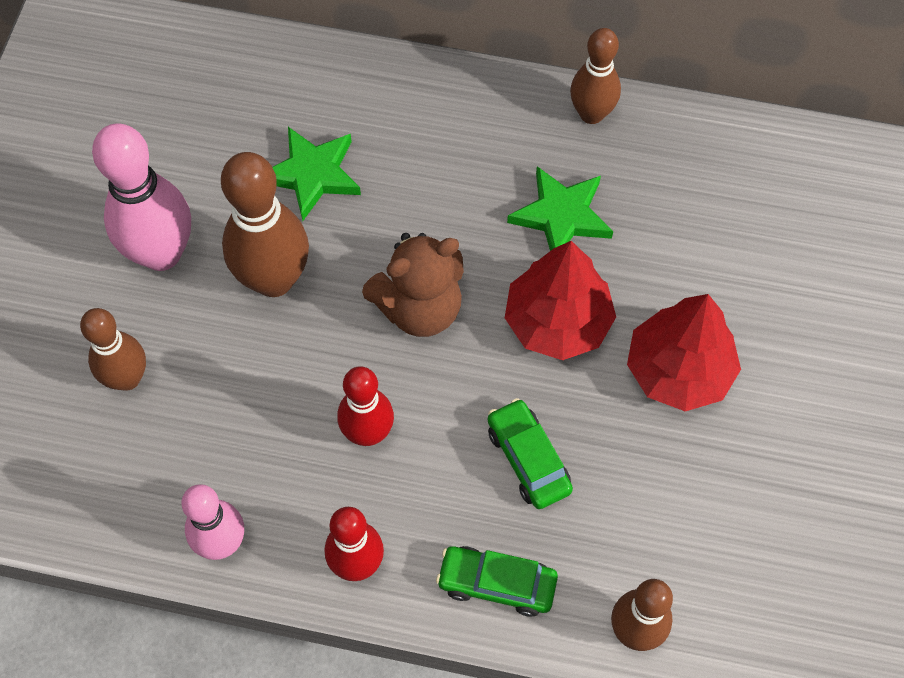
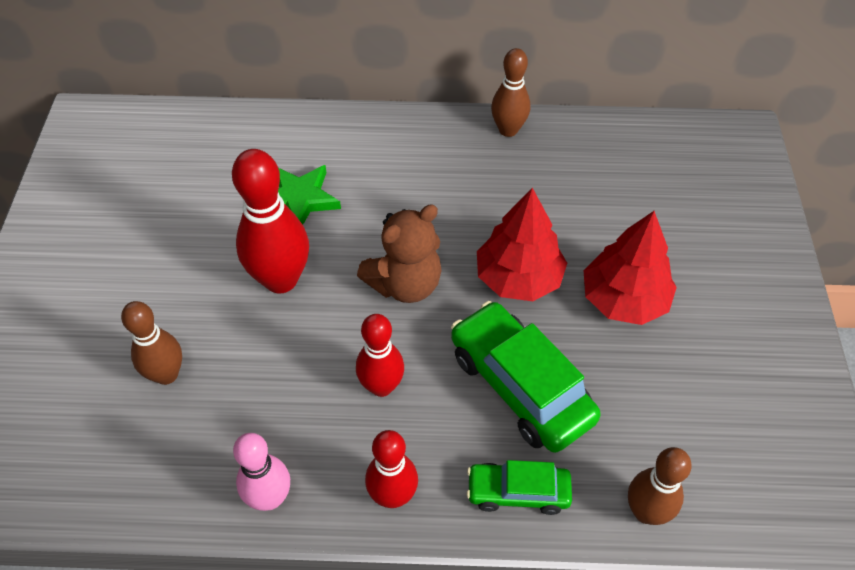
camera: 10 degrees left, 10 degrees down
pink bowling pin [92,123,191,271] -> none
brown bowling pin [221,152,309,297] -> red bowling pin [232,149,309,294]
green car [488,398,573,509] -> green car [451,301,601,453], size x1.74
green star [507,166,613,251] -> none

